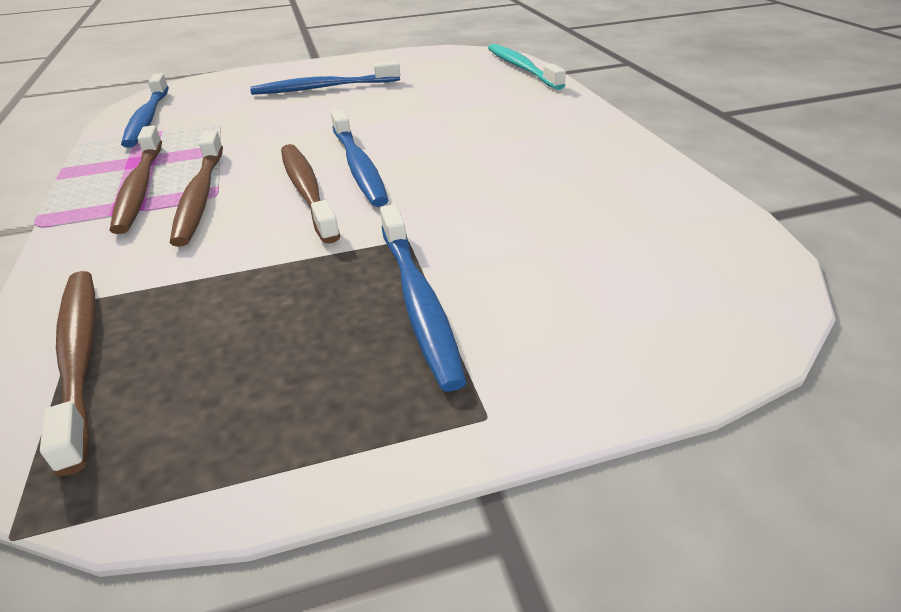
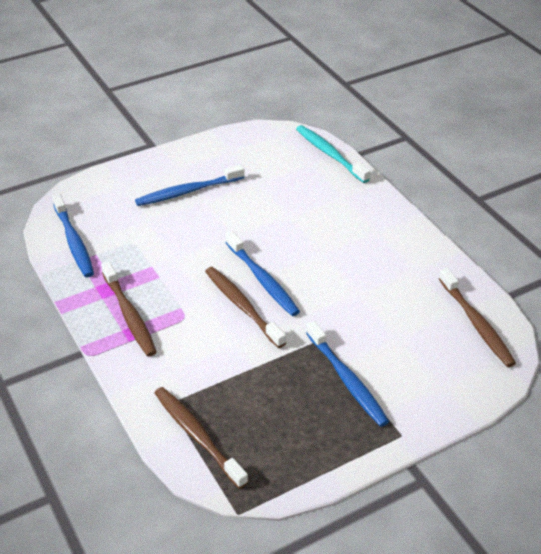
camera: 15 degrees left, 5 degrees up
brown toothbrush [170,130,223,247] -> brown toothbrush moved to [439,268,516,367]

